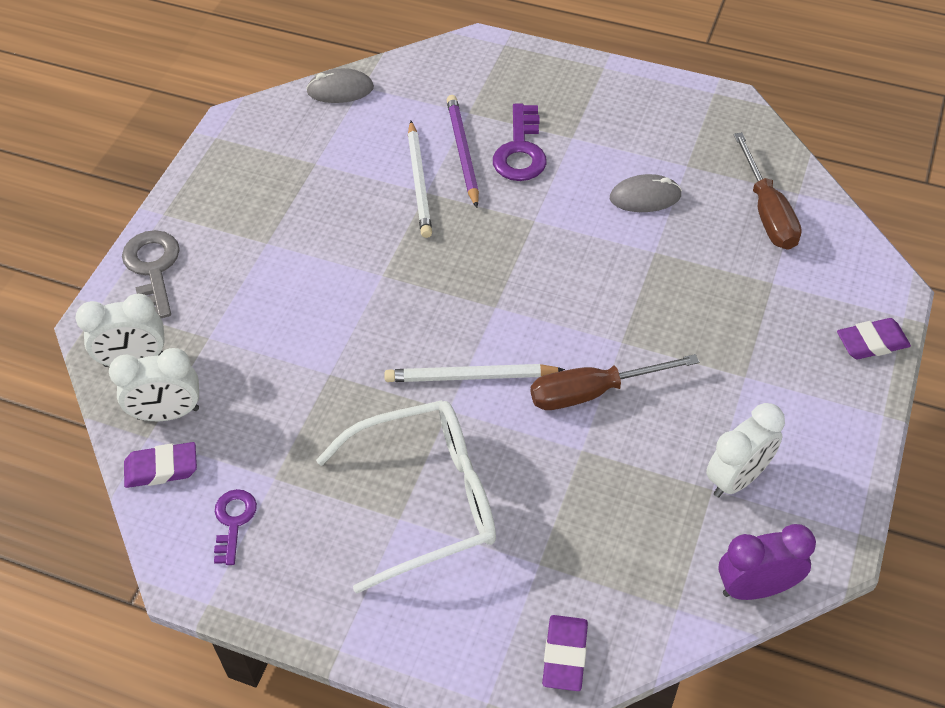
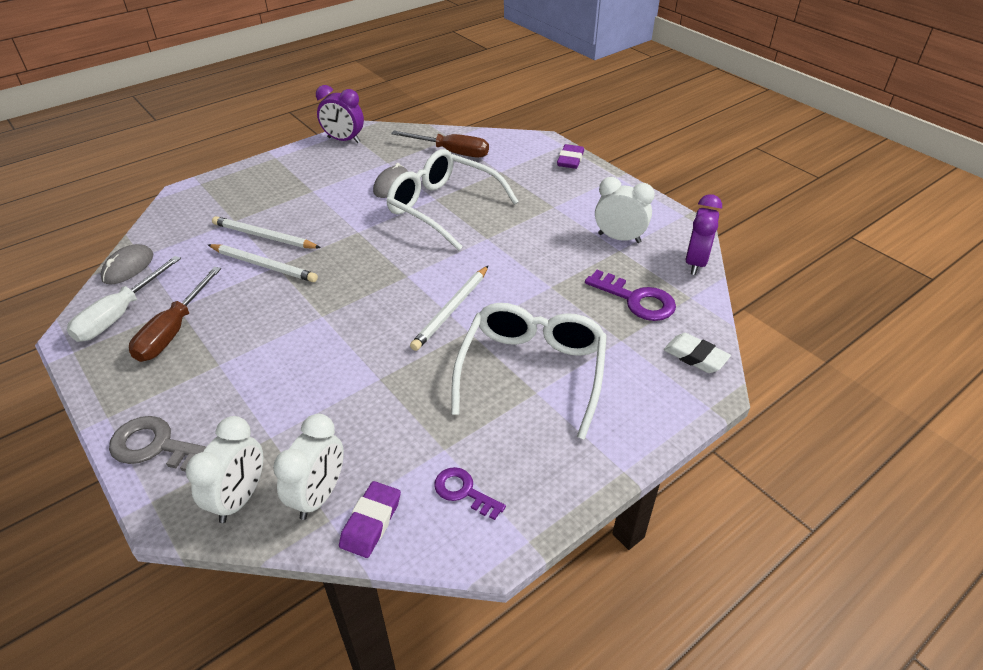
camera: 60 degrees left, 10 degrees down
purple pencil [447,95,479,208] -> white pencil [212,216,321,249]
purple key [493,103,547,181] -> purple key moved to [585,270,676,321]
brown screwdriver [530,354,699,410] -> brown screwdriver moved to [129,267,221,362]
purple eraser [542,615,588,691] -> white eraser [664,333,731,373]
white clock [706,403,785,497] -> white clock turned 60 degrees counterclockwise [595,177,655,243]
none -> white screwdriver [67,256,181,342]
none -> purple clock [316,85,364,143]
none -> white glasses [386,149,519,251]

